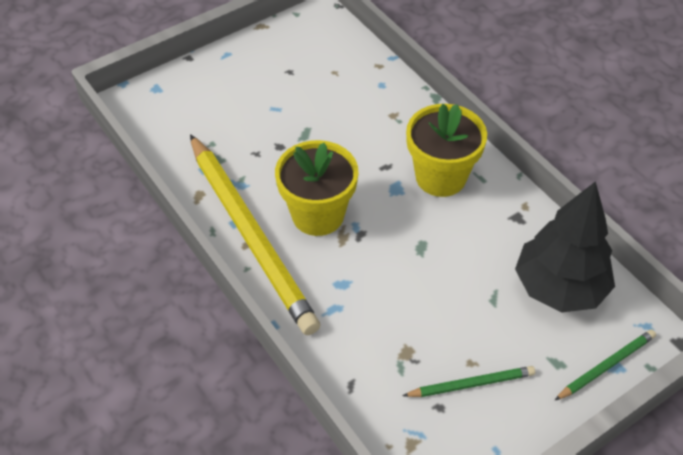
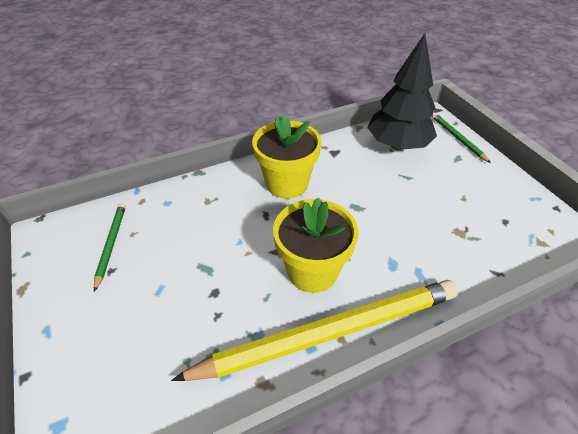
camera: 80 degrees left, 5 degrees down
green pencil [402,366,535,397] -> green pencil moved to [94,203,126,292]

